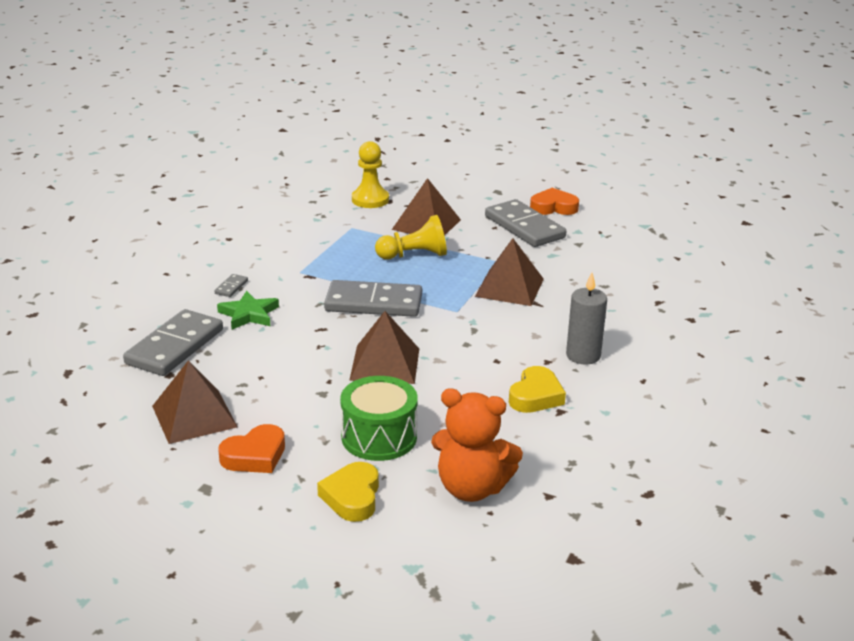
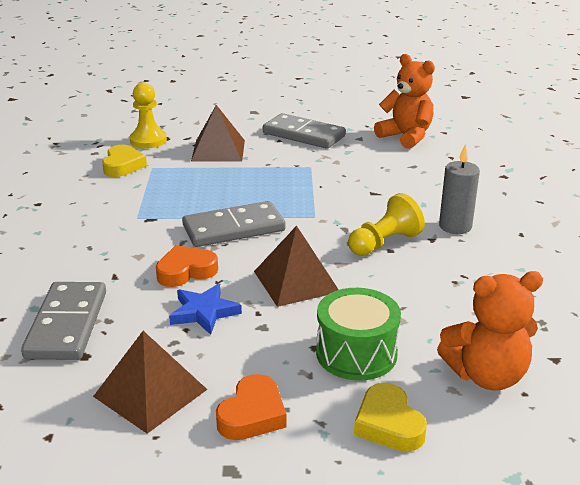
camera: 25 degrees left, 0 degrees up
grey domino [214,274,248,297] -> none
green star [217,291,279,330] -> none
yellow pawn [375,215,447,260] -> yellow pawn moved to [348,193,425,256]
brown pyramid [475,238,544,306] -> none
yellow heart [509,366,566,413] -> yellow heart moved to [102,145,147,177]
orange heart [530,188,579,215] -> orange heart moved to [156,245,218,287]
none -> blue star [169,284,242,335]
none -> orange teddy bear [374,54,435,149]

